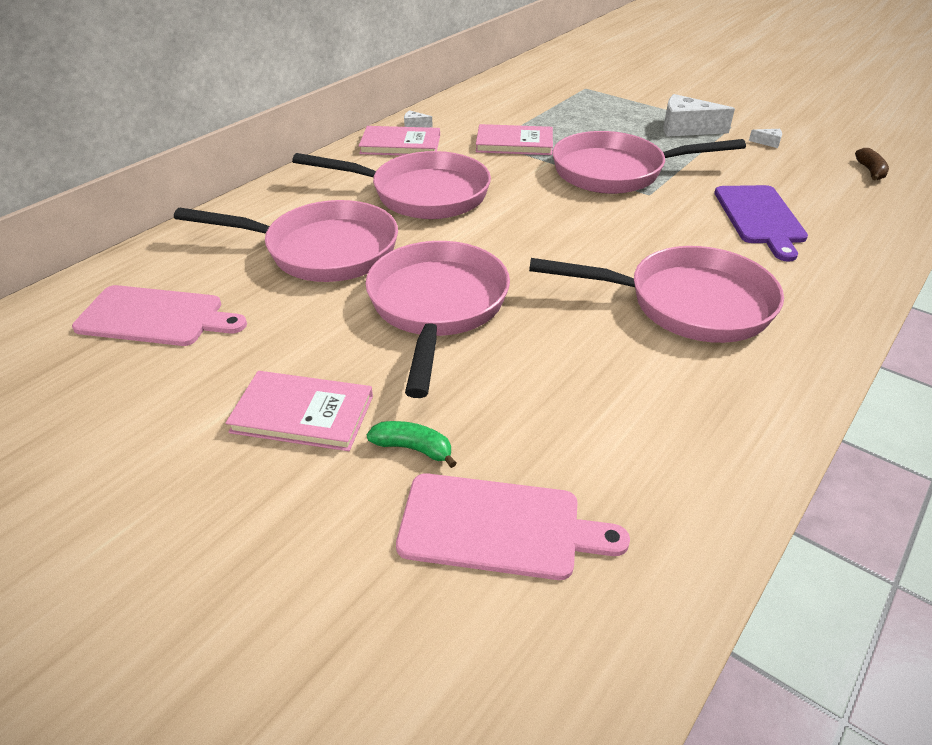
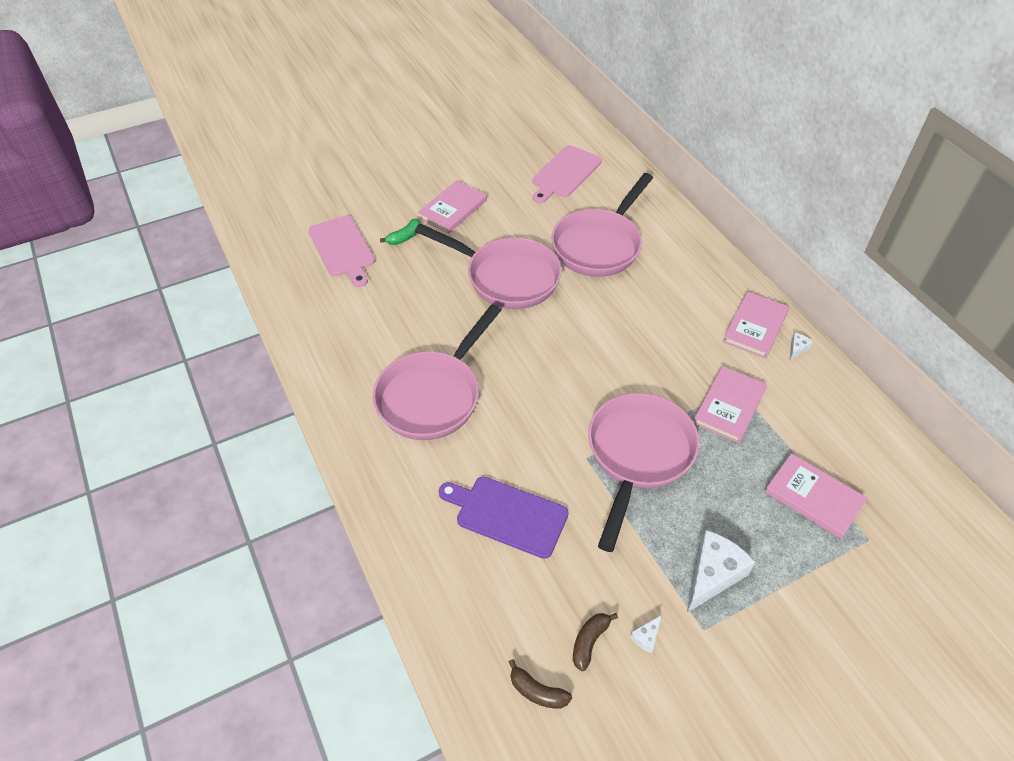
camera: 115 degrees right, 10 degrees up
pink pan [292,151,491,219] -> none
pink cutting board [396,473,630,580] -> pink cutting board turned 60 degrees counterclockwise [309,215,375,287]
none -> brown banana [573,613,618,671]
none -> pink book [765,453,867,539]

